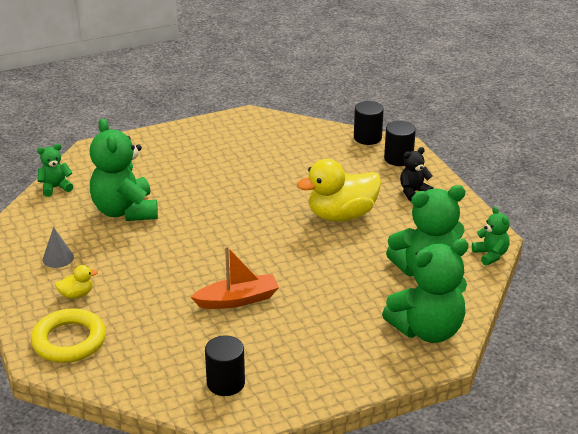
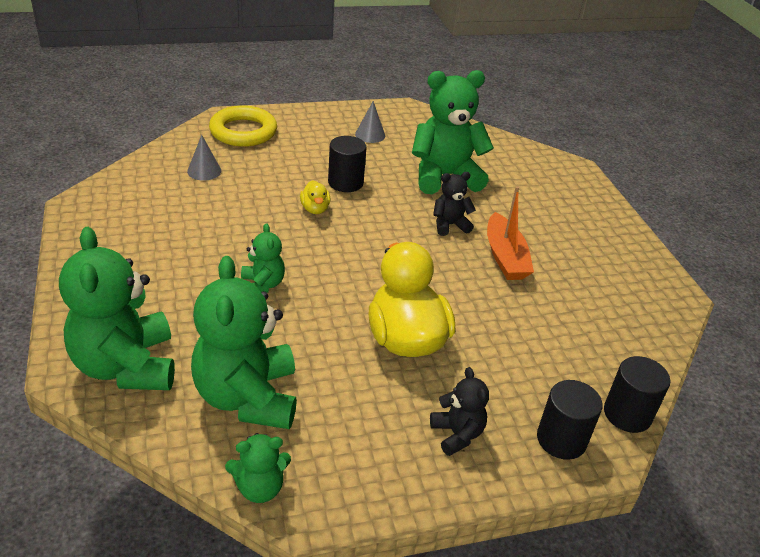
camera: 95 degrees right, 5 degrees up
green teddy bear [37,143,73,197] -> green teddy bear moved to [241,223,285,293]
yellow duck [55,265,98,299] -> yellow duck moved to [300,180,331,214]
orange boat [191,246,279,309] -> orange boat moved to [487,186,534,280]
black cylinder [205,336,245,396] -> black cylinder moved to [328,136,366,192]
none -> grey cone [187,135,221,181]
none -> black teddy bear [433,172,476,236]

